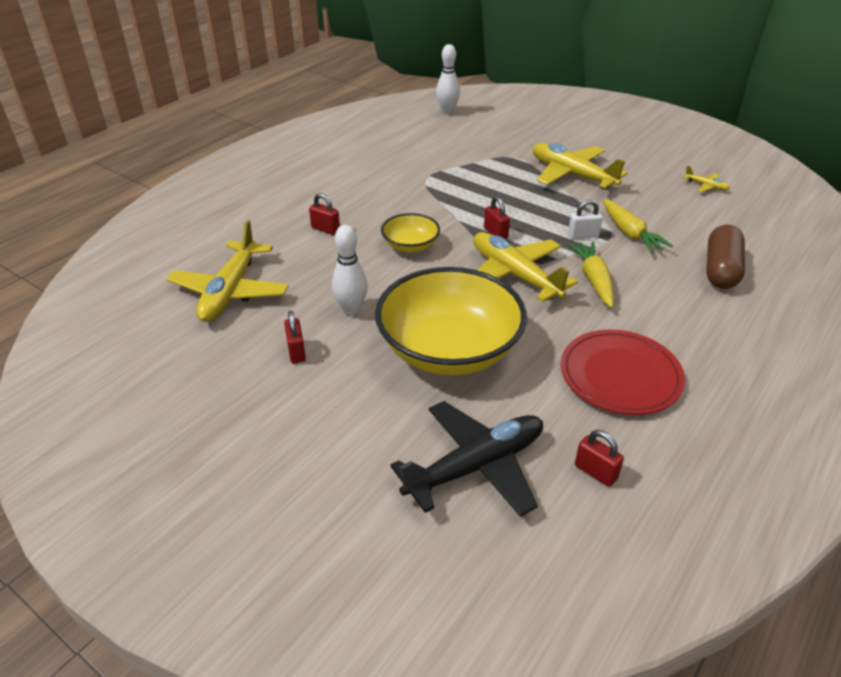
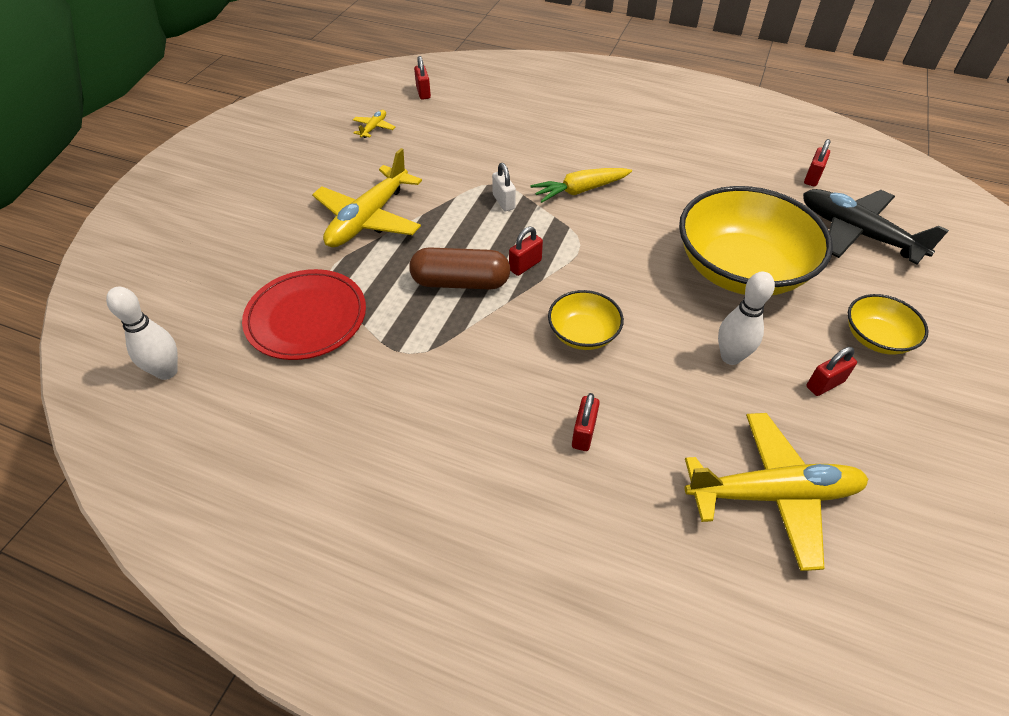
camera: 105 degrees left, 10 degrees up
yellow plane [473,232,578,302] -> none
red plate [561,329,685,415] -> red plate moved to [242,269,366,360]
yellow carrot [603,199,673,253] -> none
brown capsule [706,225,745,289] -> brown capsule moved to [409,247,510,289]
none -> red padlock [414,56,431,100]
none -> yellow bowl [848,294,929,355]

